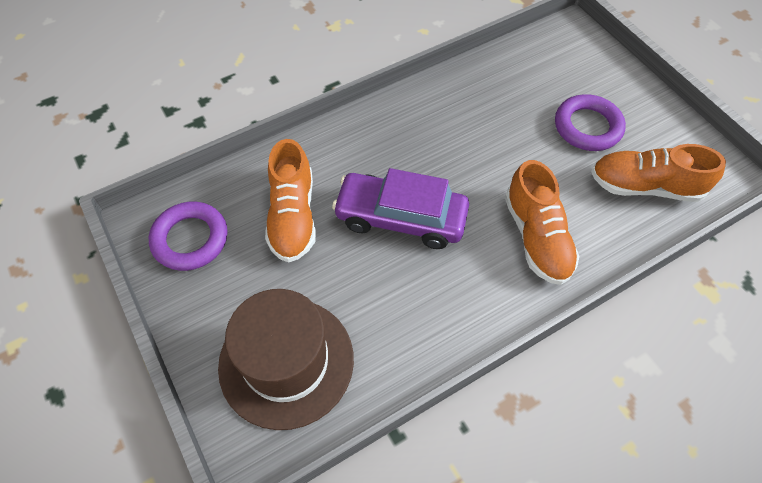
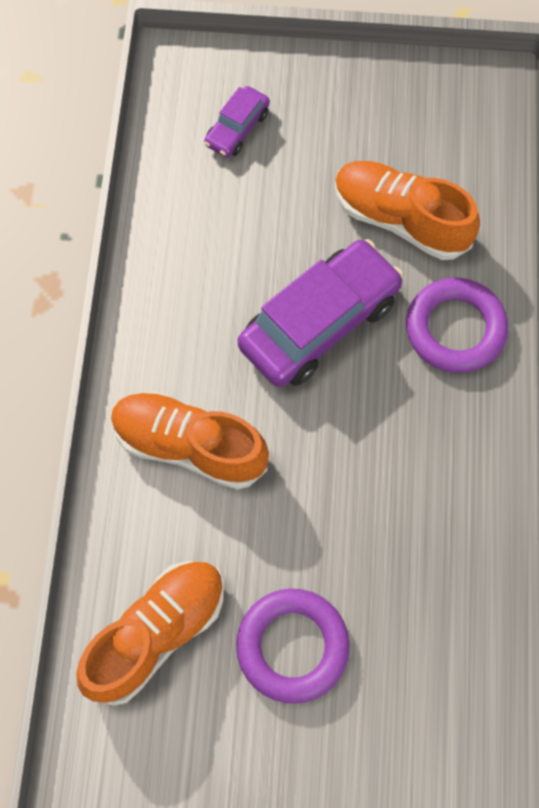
camera: 125 degrees right, 10 degrees up
purple ring [149,202,228,271] -> purple ring moved to [406,278,508,373]
brown hat [218,289,354,430] -> purple car [204,86,270,157]

